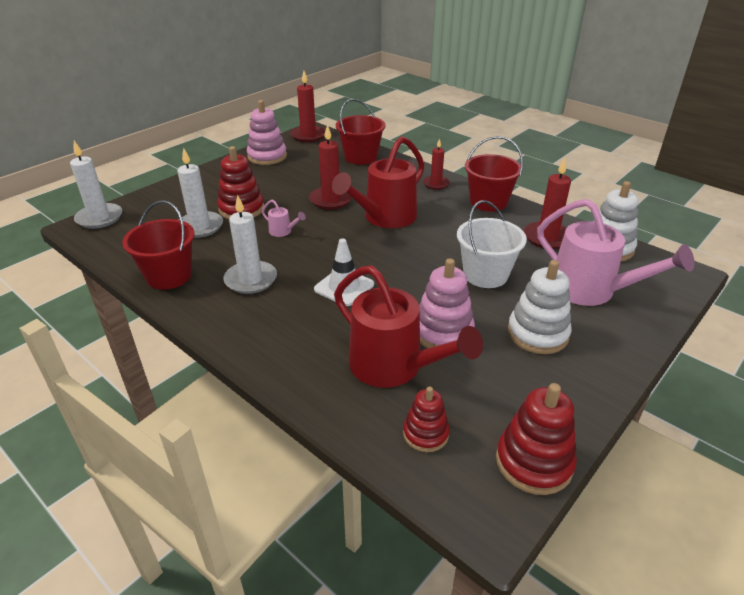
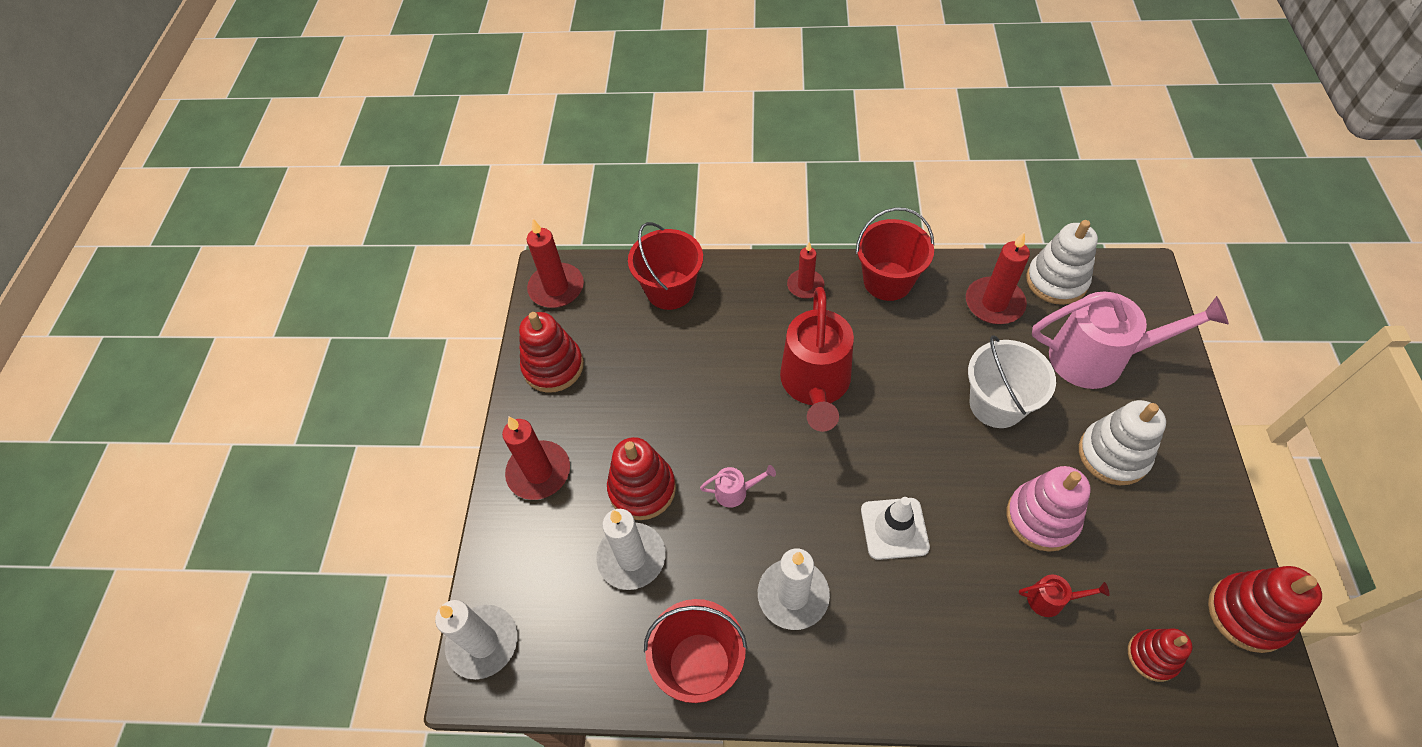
camera: 35 degrees left, 20 degrees up
pink stacking toy [247,100,287,165] -> red stacking toy [519,312,584,393]
red candle [309,125,352,210] -> red candle moved to [502,416,570,500]
red watering can [334,265,483,388] -> red watering can [1019,574,1109,617], size x0.41

